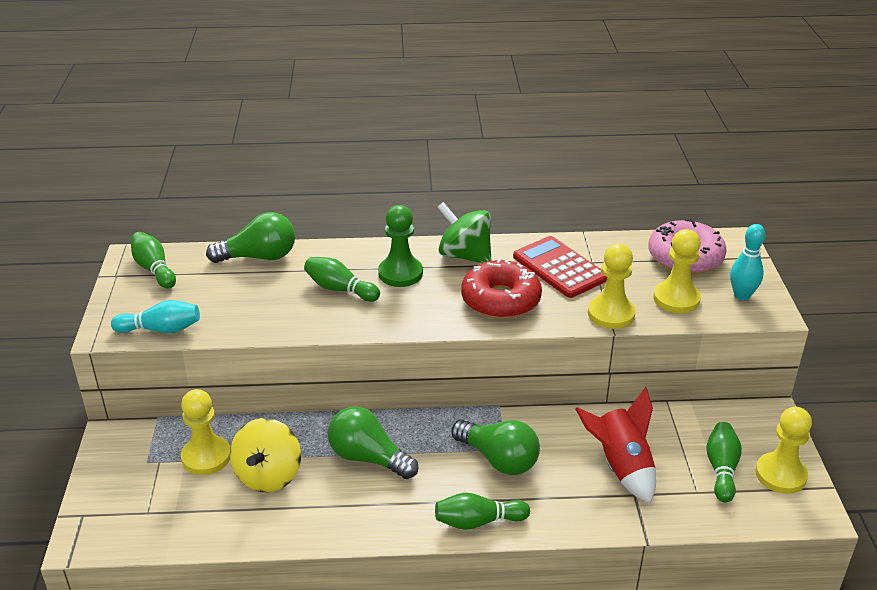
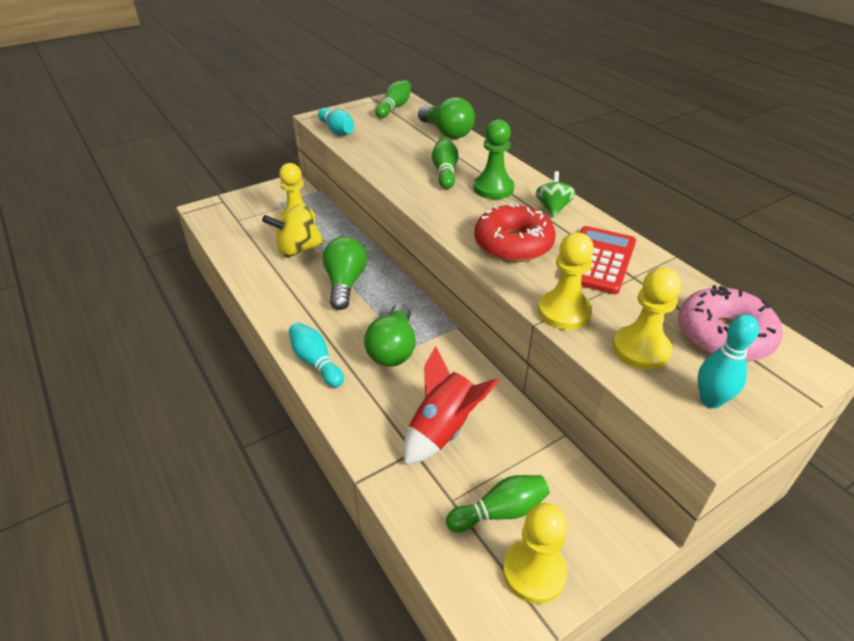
camera: 60 degrees right, 5 degrees up
green bowling pin [435,493,530,530] -> turquoise bowling pin [289,322,344,387]
green spinning top [437,202,492,263] -> green spinning top [535,171,576,217], size x0.63

